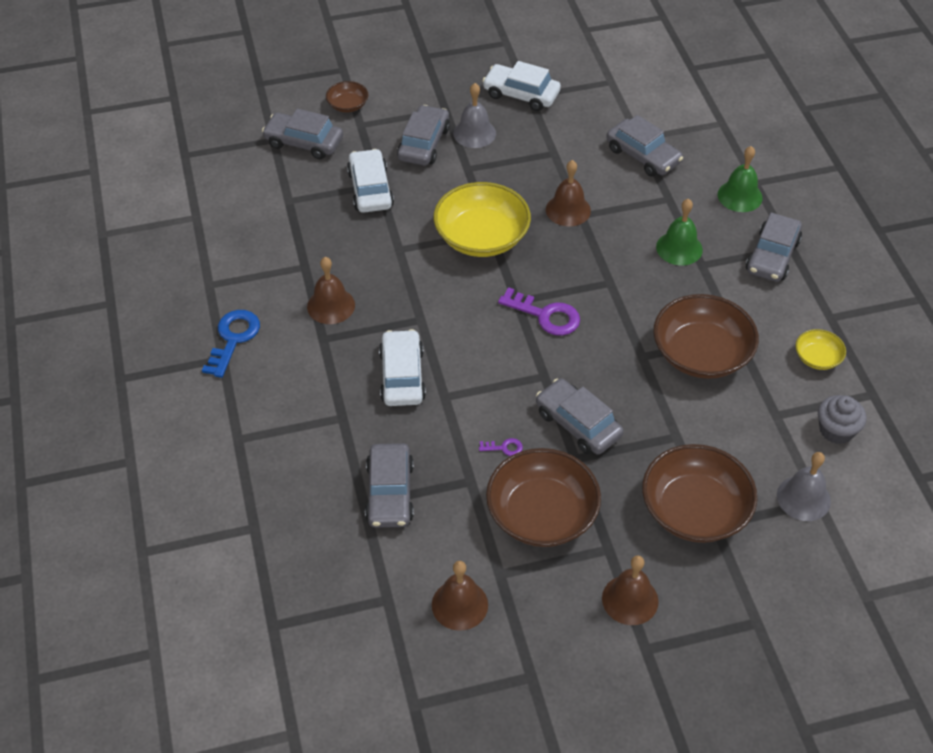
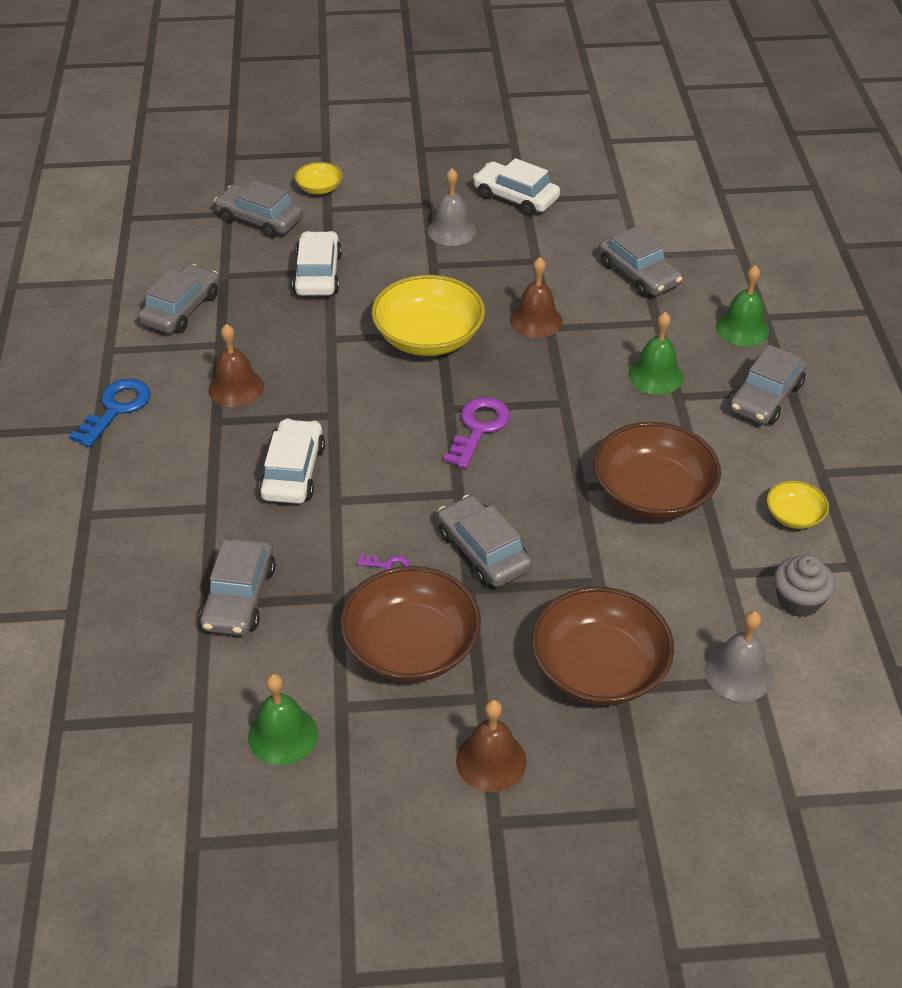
camera: 10 degrees right, 5 degrees down
brown bowl [326,81,368,113] -> yellow bowl [295,162,343,194]
grey car [397,105,450,166] -> grey car moved to [138,264,219,333]
brown bell [432,561,488,631] -> green bell [248,674,318,766]
purple key [498,287,580,336] -> purple key turned 105 degrees counterclockwise [443,397,510,469]

